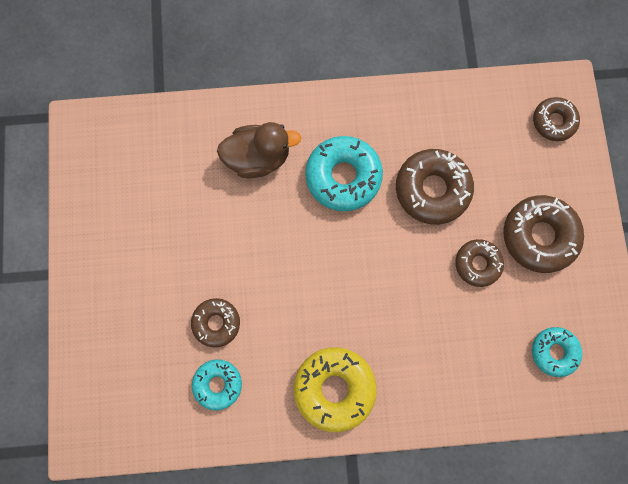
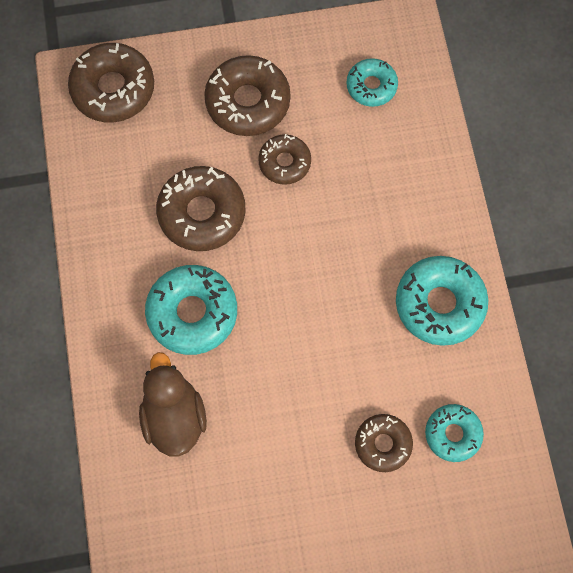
camera: 95 degrees left, 5 degrees down
yellow donut [294,347,377,432] -> turquoise donut [396,256,488,346]
brown donut [533,97,580,141] -> brown donut [68,43,154,123], size x1.65

